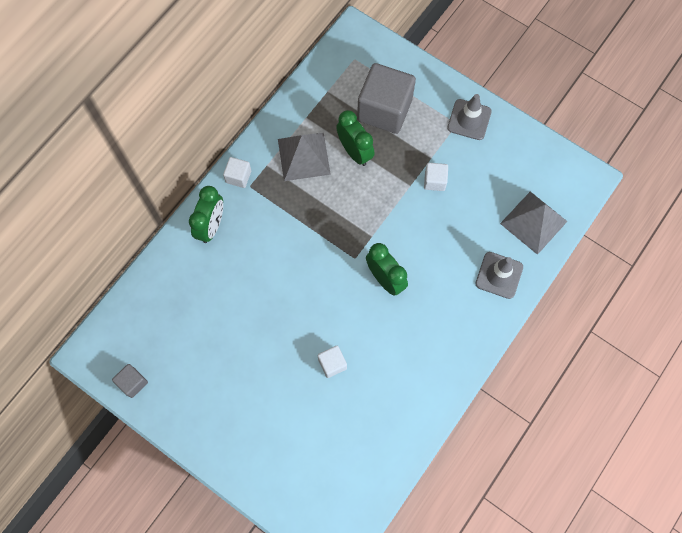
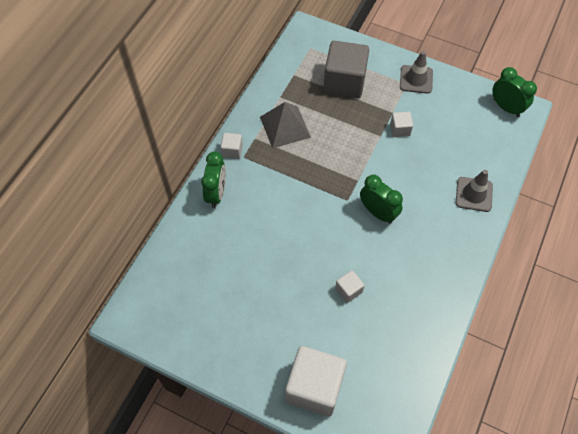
camera: 10 degrees left, 10 degrees down
grey cube [112,364,148,398] -> none
green clock [336,110,374,166] -> green clock moved to [492,67,537,117]
grey pyramid [500,191,568,255] -> none
none -> white cube [285,346,347,416]

